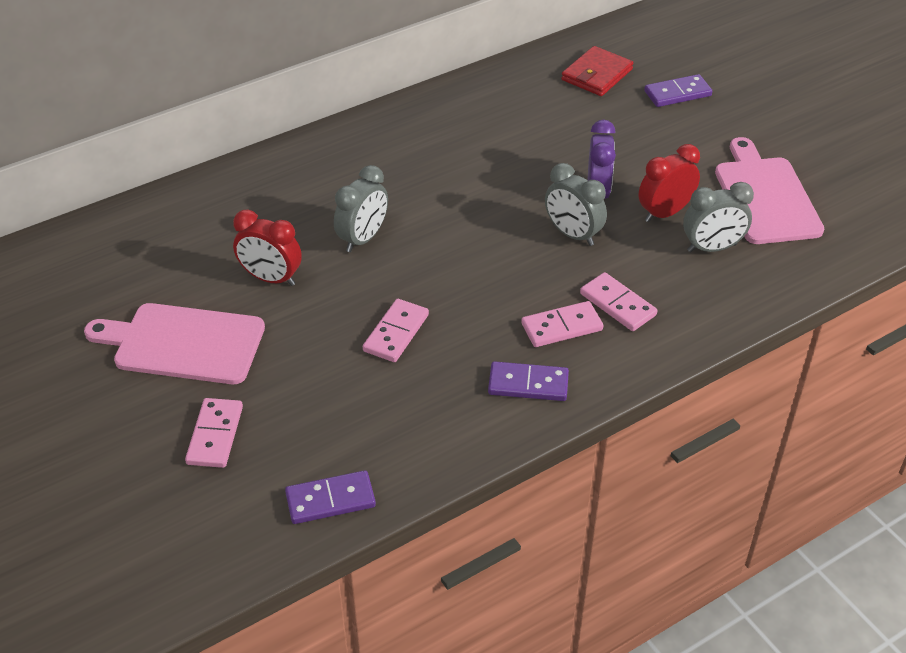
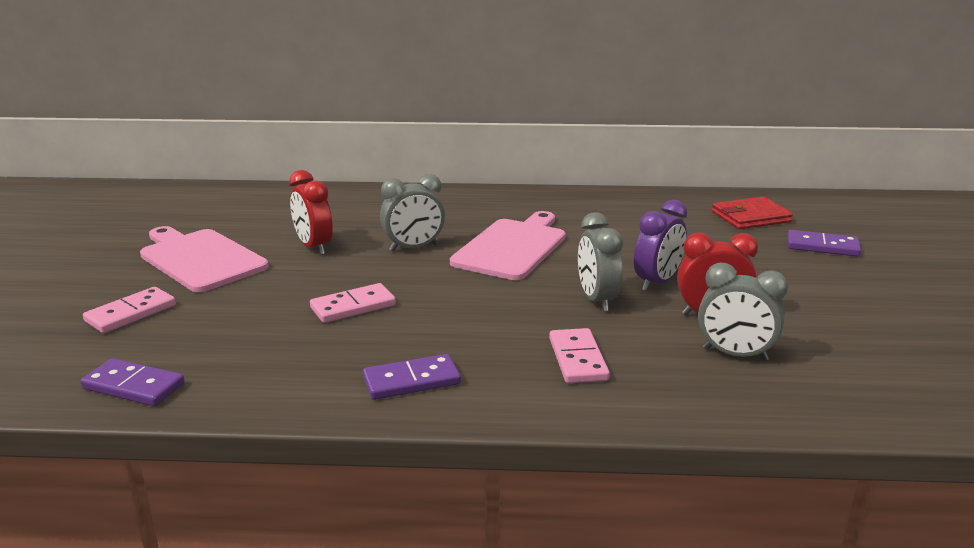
camera: 35 degrees right, 20 degrees down
purple domino [488,361,569,401] -> purple domino turned 60 degrees counterclockwise [363,354,461,400]
pink domino [521,301,603,347] -> none
pink cutting board [715,137,824,244] -> pink cutting board moved to [450,211,566,280]

